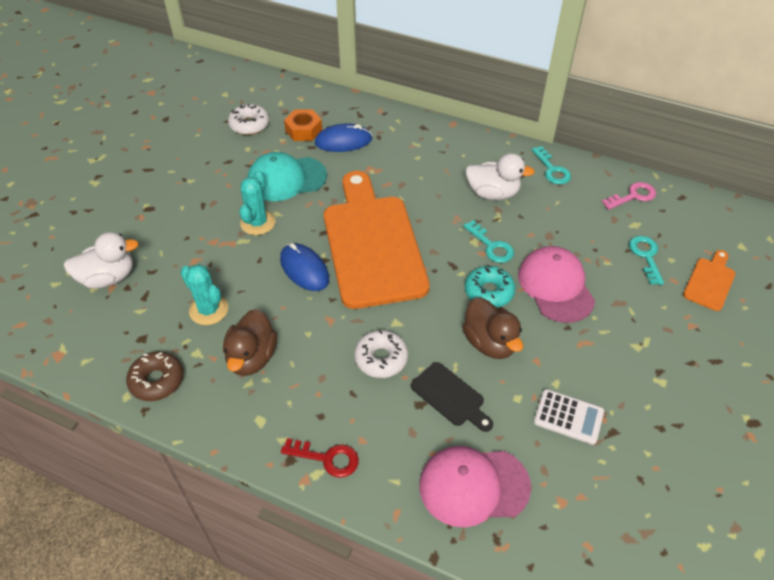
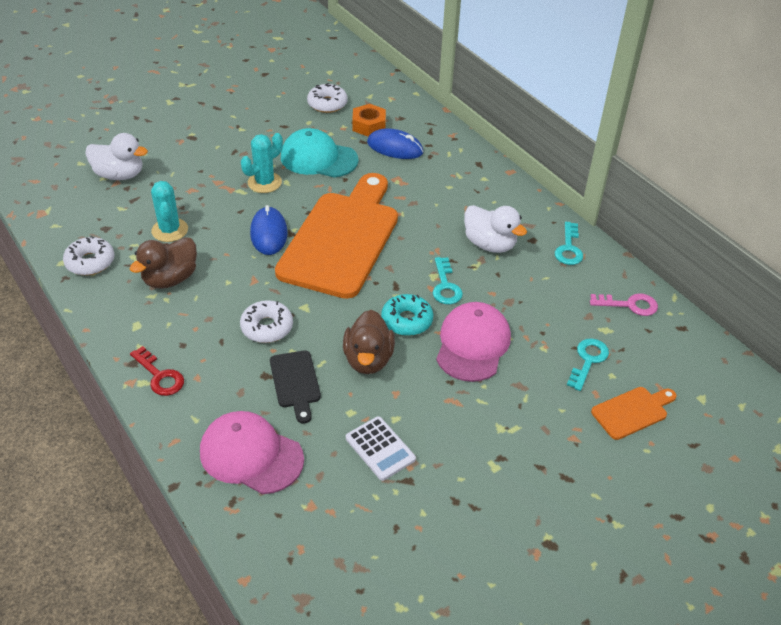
camera: 30 degrees right, 5 degrees down
brown donut [126,351,183,401] -> white donut [63,236,114,275]

